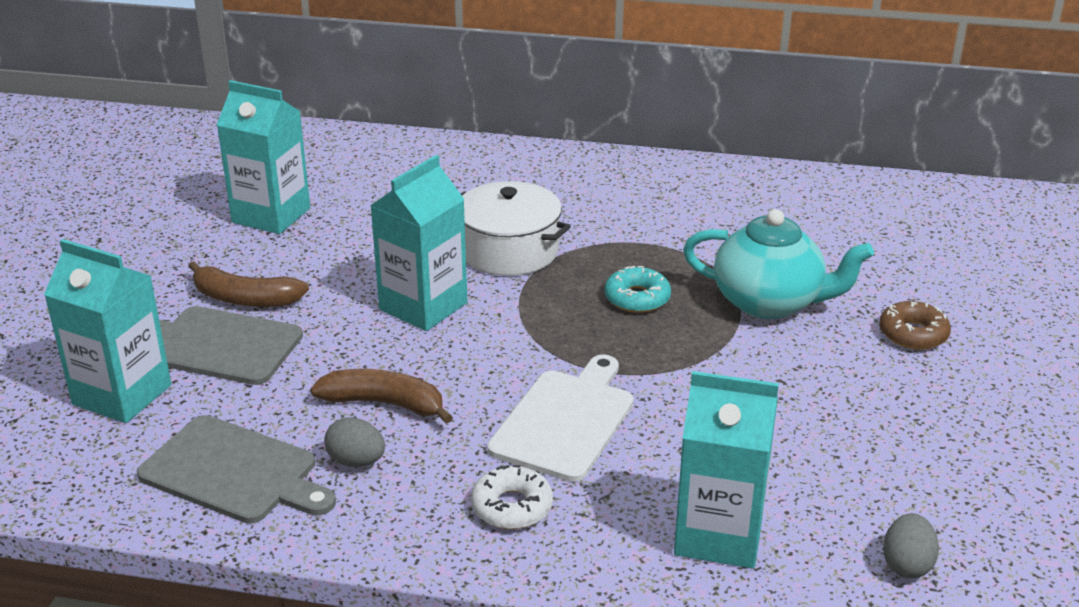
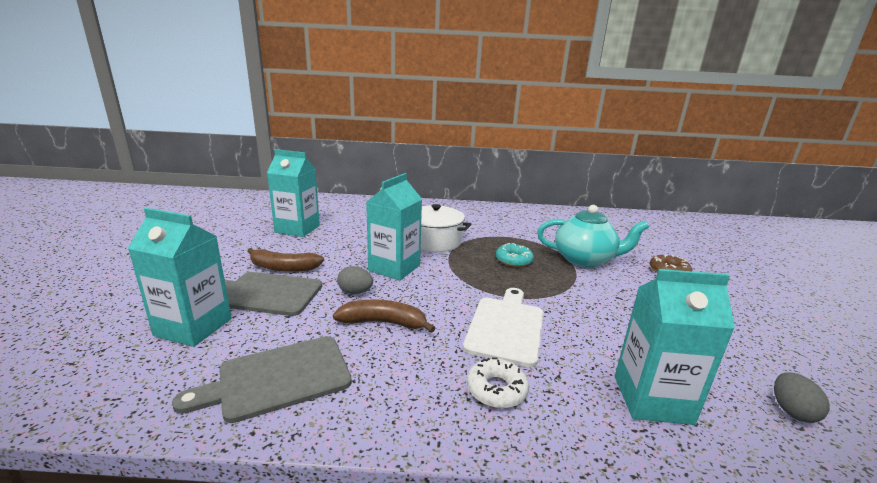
camera: 10 degrees left, 10 degrees down
grey cutting board [137,415,336,524] -> grey cutting board turned 135 degrees clockwise [172,336,352,423]
grey egg [324,417,385,467] -> grey egg moved to [337,266,373,294]

